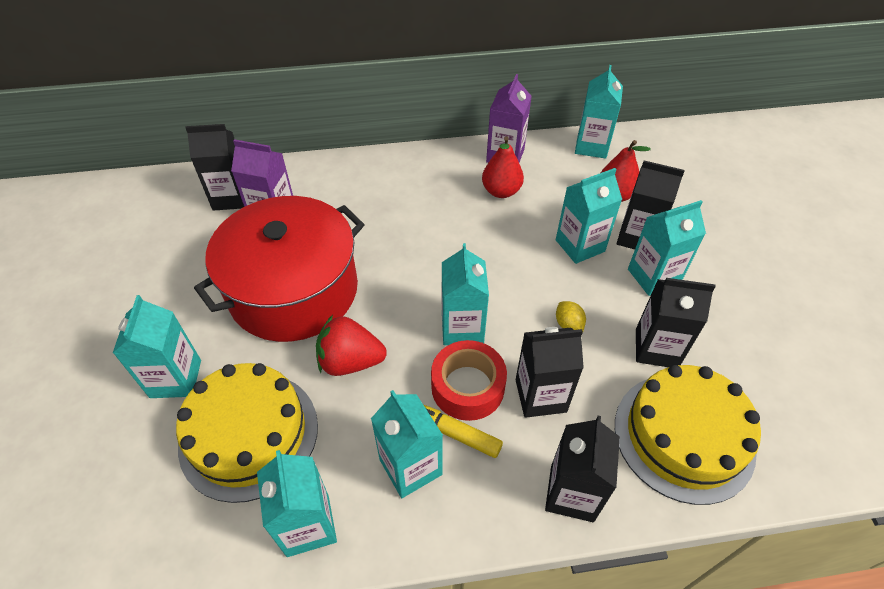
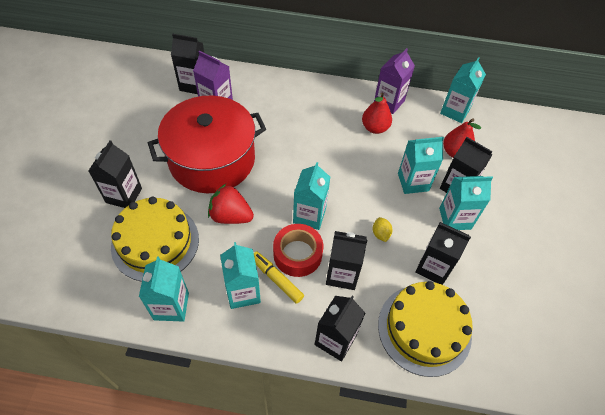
camera: 15 degrees right, 5 degrees up
turquoise carton [113,295,201,398] -> black carton [89,140,142,208]

